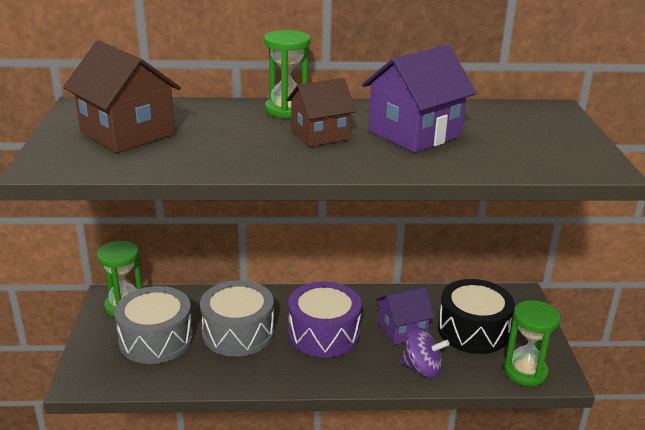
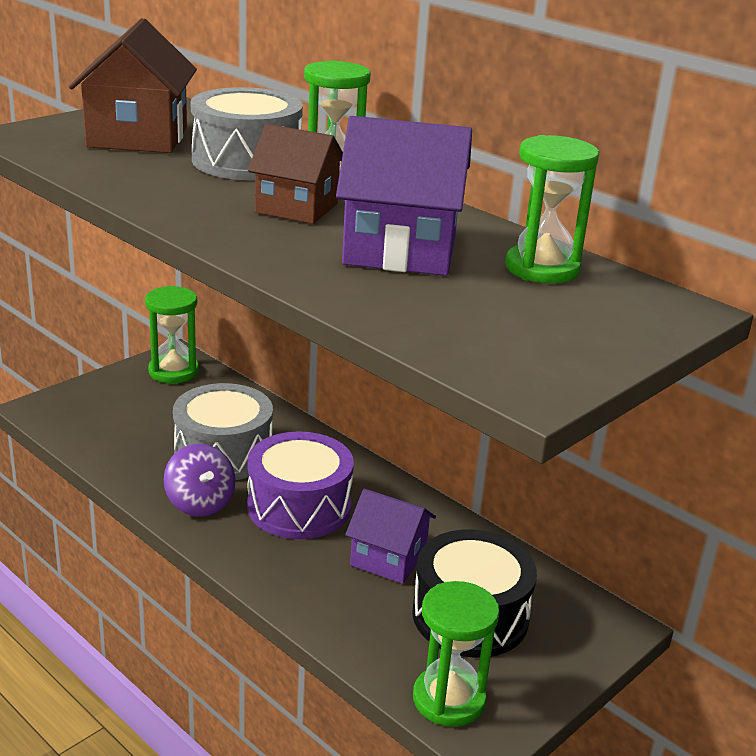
camera: 45 degrees right, 0 degrees up
grey drum [114,286,193,364] -> grey drum moved to [191,87,303,180]
purple spinning top [400,327,450,378] -> purple spinning top moved to [164,444,236,517]
none -> green hourglass [505,135,599,284]

